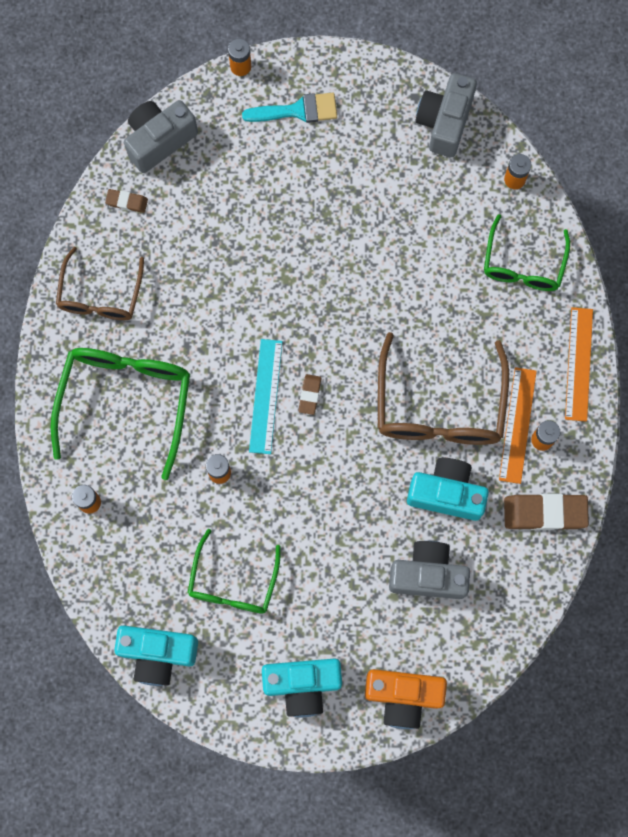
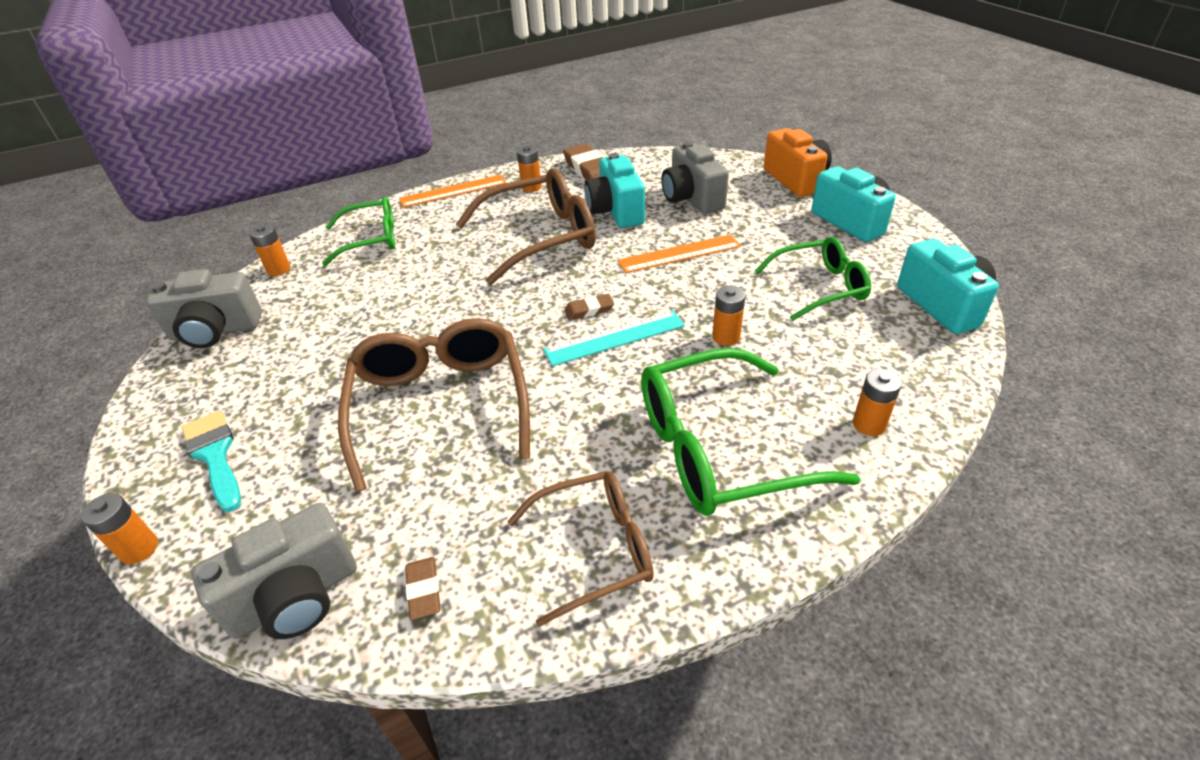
camera: 115 degrees left, 35 degrees down
grey camera [124,100,198,173] -> grey camera turned 60 degrees counterclockwise [191,503,357,639]
orange ruler [499,367,537,484] -> orange ruler moved to [617,234,741,273]
none -> brown glasses [338,318,530,492]

